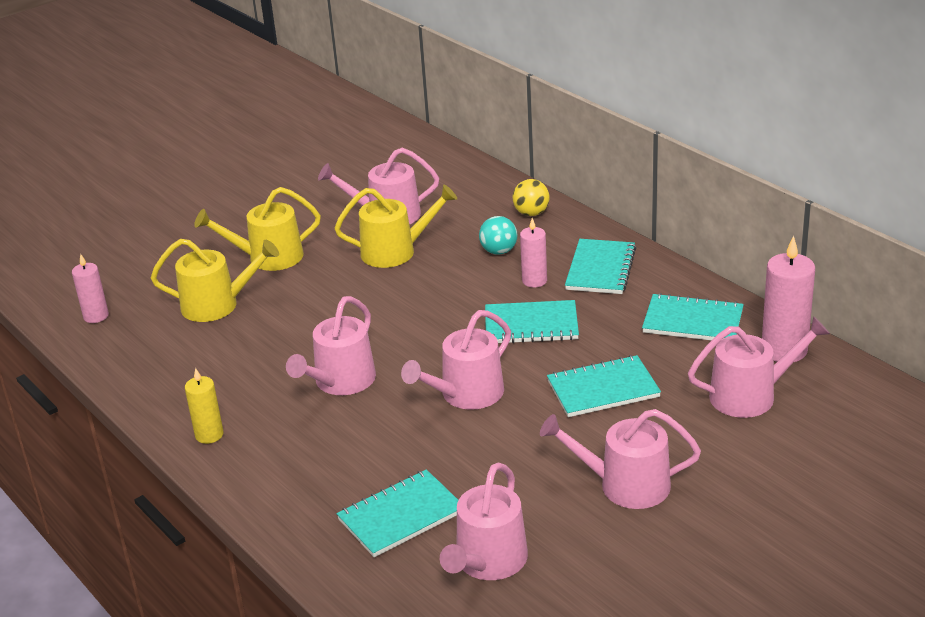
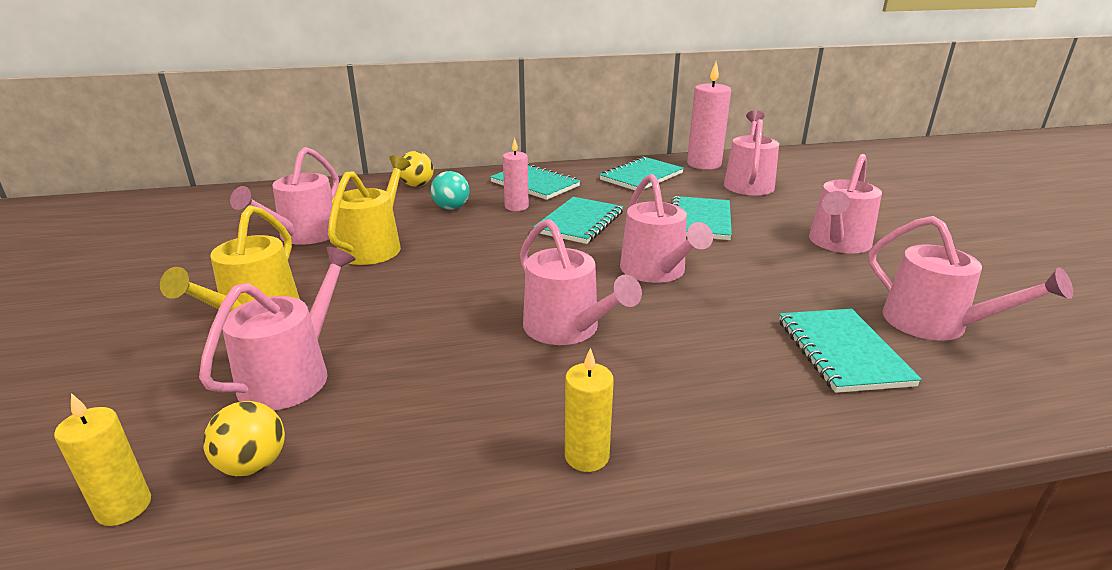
camera: 65 degrees left, 5 degrees down
pink candle [72,254,109,323] -> yellow candle [54,393,151,526]
yellow watering can [151,239,279,322] -> pink watering can [199,246,356,410]
none -> yellow ball [203,401,285,476]

